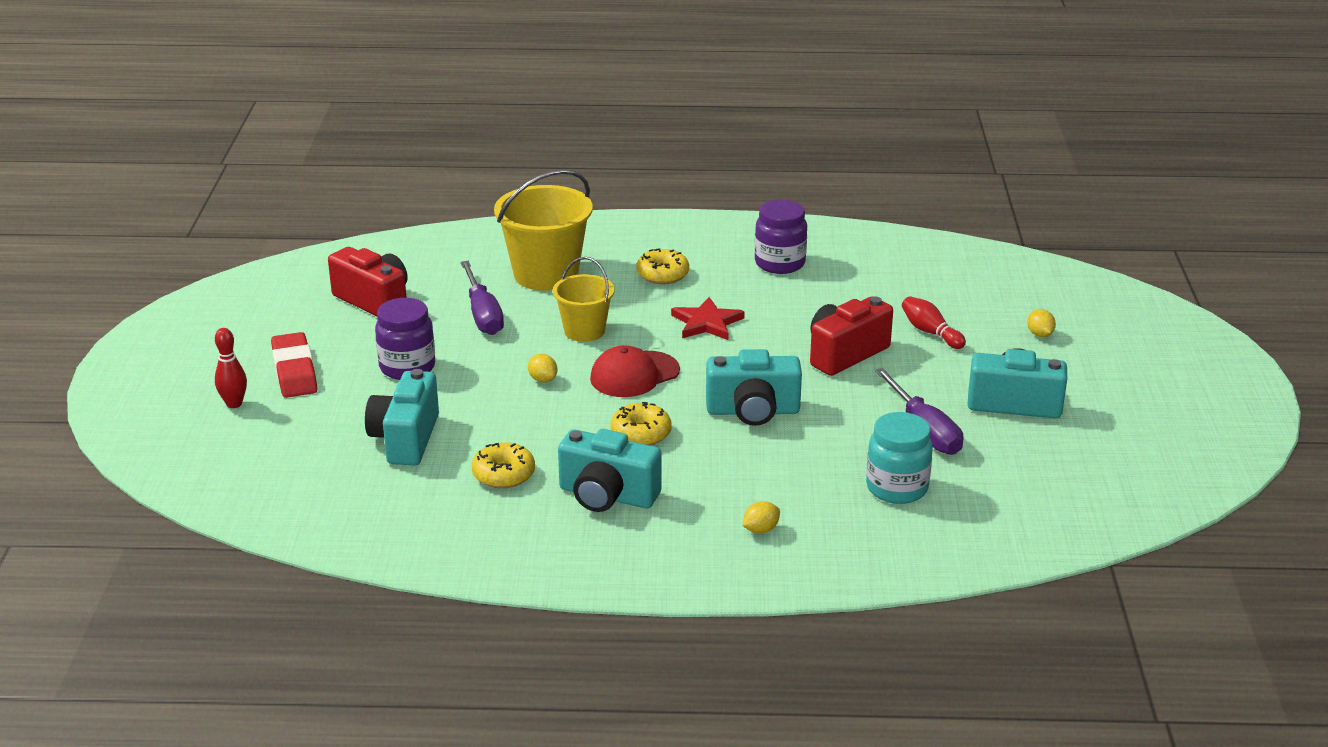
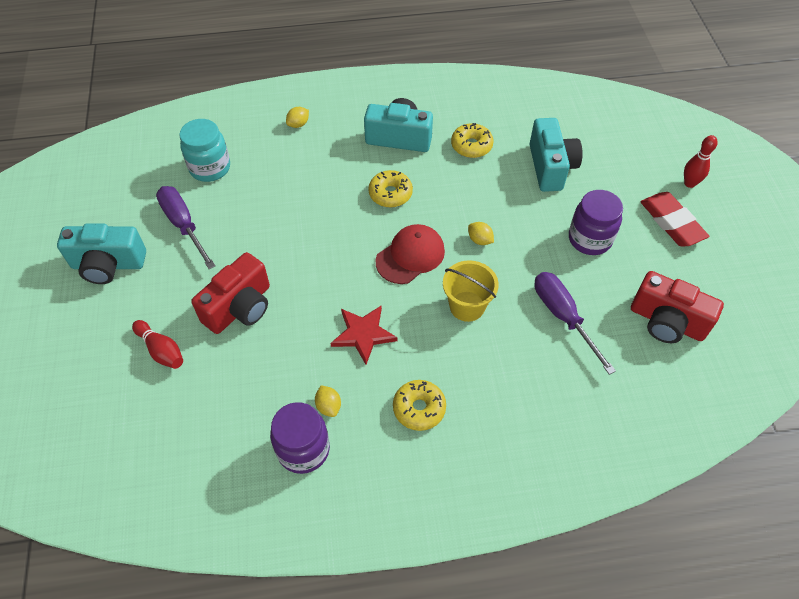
camera: 170 degrees right, 25 degrees up
yellow bucket [494,169,593,291] -> none
turquoise camera [706,349,802,426] -> none
yellow lemon [1027,309,1056,337] -> yellow lemon moved to [315,386,341,417]

